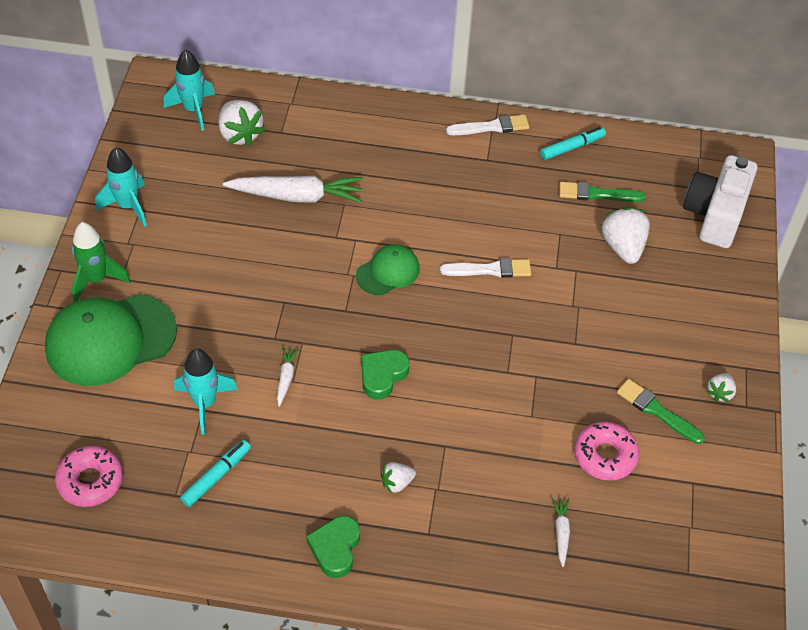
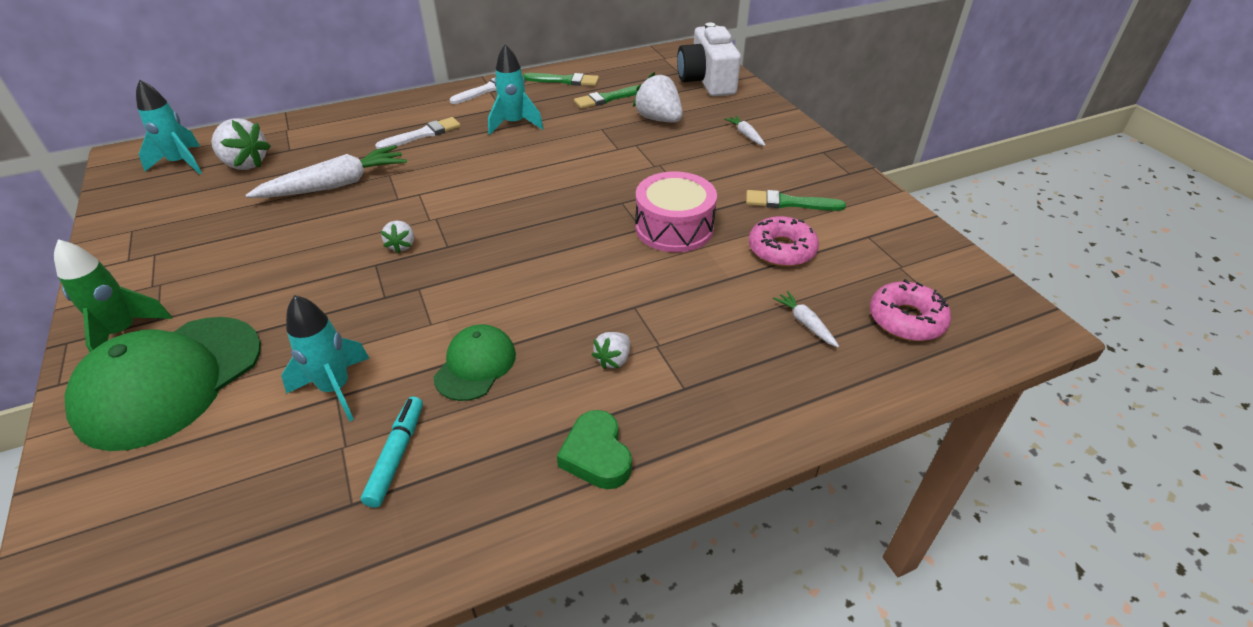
camera: 30 degrees left, 10 degrees down
pink donut [55,446,123,507] -> pink donut moved to [870,279,951,341]
turquoise rocket [95,147,147,227] -> turquoise rocket moved to [488,44,544,135]
white carrot [277,347,299,407] -> white carrot moved to [725,115,765,146]
green cap [356,244,420,295] -> green cap moved to [434,324,516,401]
green heart [361,350,410,400] -> none
white brush [440,258,531,278] -> white brush moved to [375,117,461,149]
turquoise marker [540,127,606,160] -> green brush [523,73,599,86]
white strawberry [706,373,736,402] -> white strawberry moved to [381,221,414,253]
none -> pink drum [635,171,717,252]

